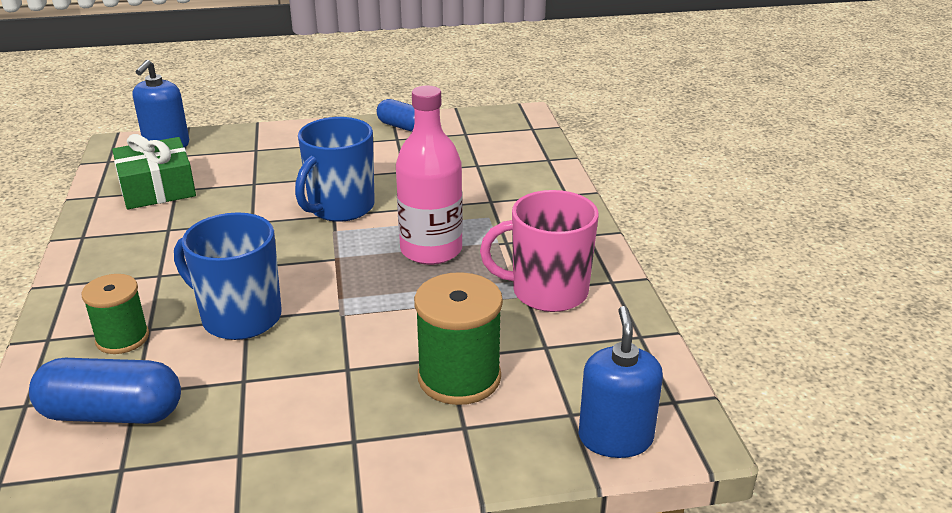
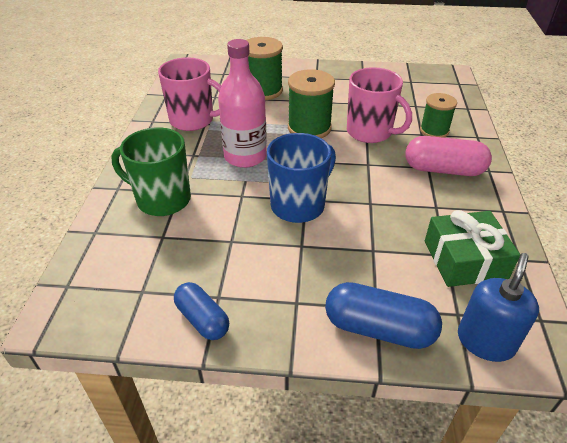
camera: 165 degrees left, 10 degrees up
blue capsule [29,358,181,424] -> blue capsule moved to [325,282,442,349]
blue mug [174,212,282,340] -> pink mug [347,67,412,143]
blue soap dispenser [579,306,663,458] -> none
none -> green mug [111,127,191,216]
none -> green spool [288,69,335,138]
none -> pink capsule [405,136,492,176]

